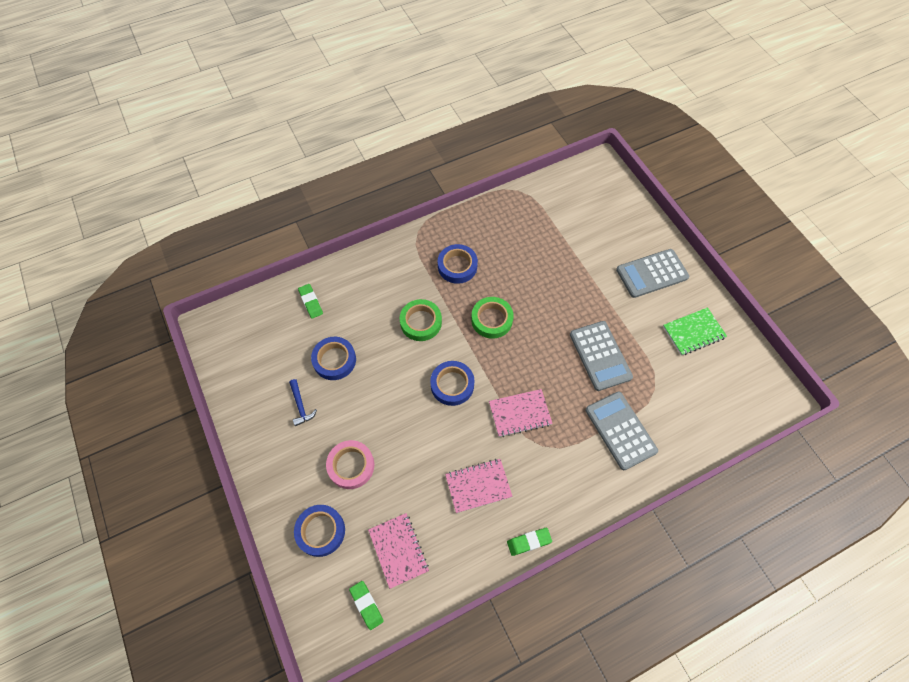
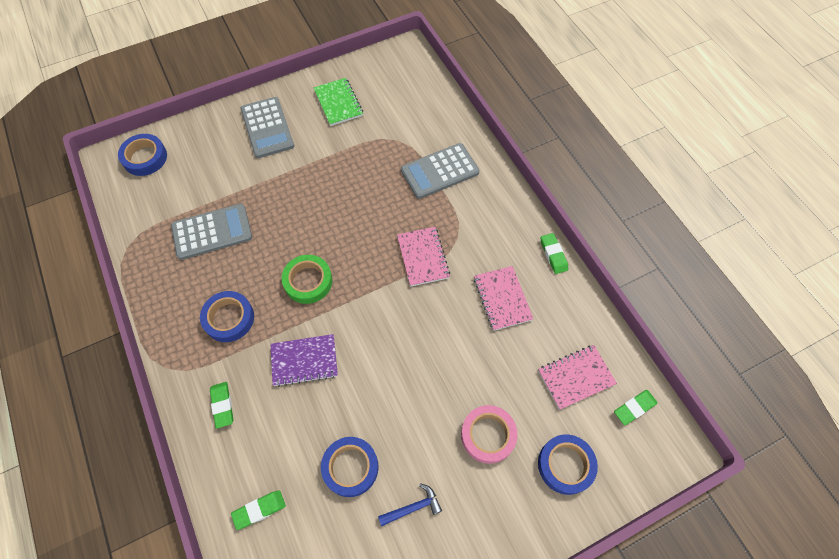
camera: 90 degrees left, 0 degrees up
green tape [400,299,442,341] -> purple notebook [270,334,338,387]
blue tape [430,361,475,406] -> blue tape moved to [118,134,167,176]
grey calculator [570,321,633,391] -> grey calculator moved to [171,204,252,260]
none -> green eraser [210,382,233,429]

